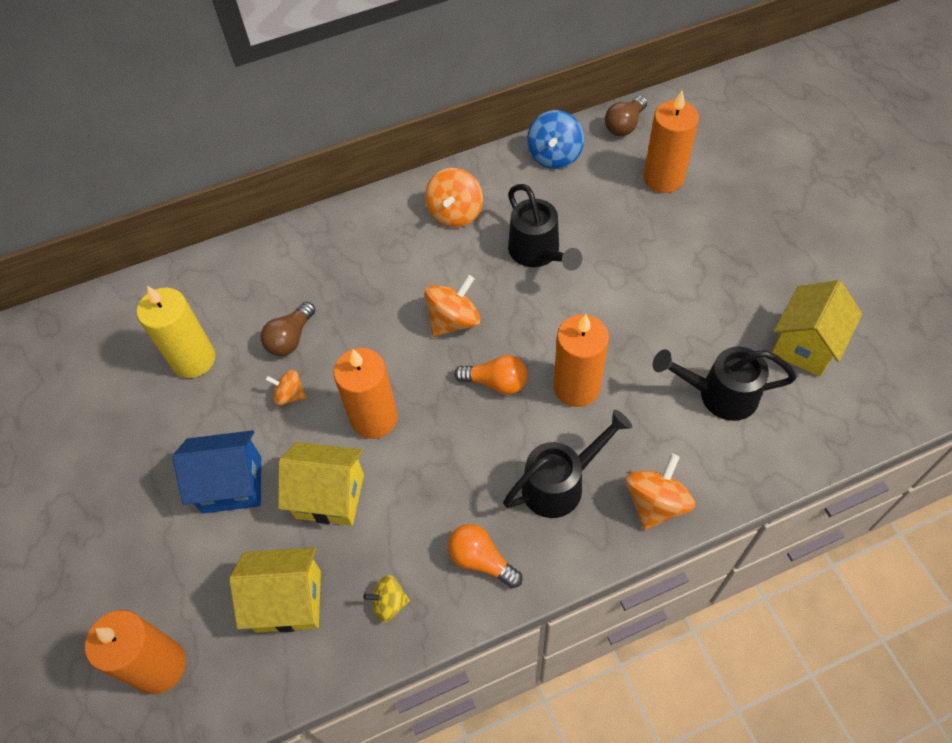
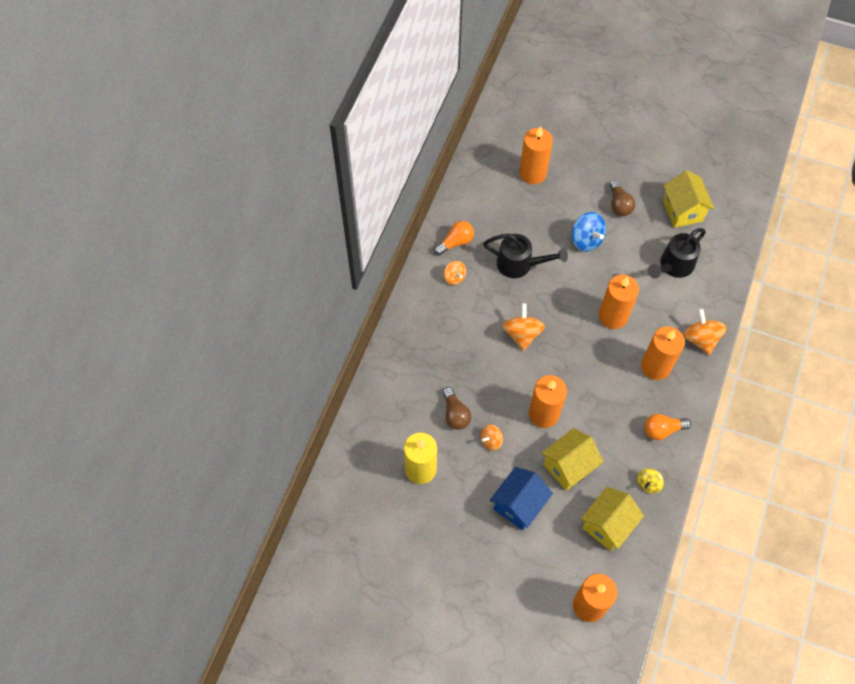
camera: 50 degrees left, 5 degrees up
orange spinning top [425,168,483,228] -> orange spinning top [444,261,466,285], size x0.60
orange light bulb [454,355,527,395] -> orange light bulb moved to [434,221,474,255]
black watering can [503,410,632,518] -> orange candle [641,326,685,380]
blue spinning top [527,110,584,169] -> blue spinning top moved to [571,212,606,252]
brown light bulb [605,96,647,136] -> brown light bulb moved to [610,180,635,216]

